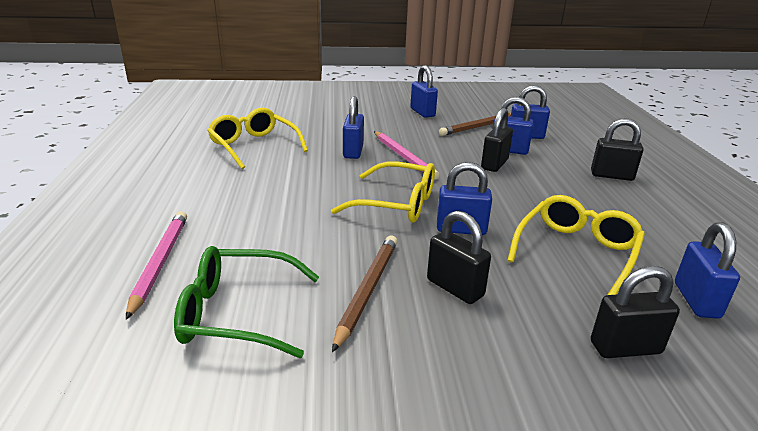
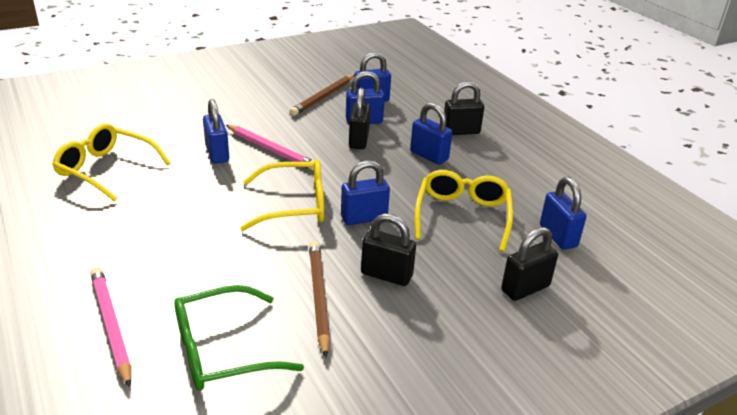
camera: 25 degrees left, 5 degrees up
blue padlock [410,65,438,118] -> blue padlock moved to [410,103,452,164]

